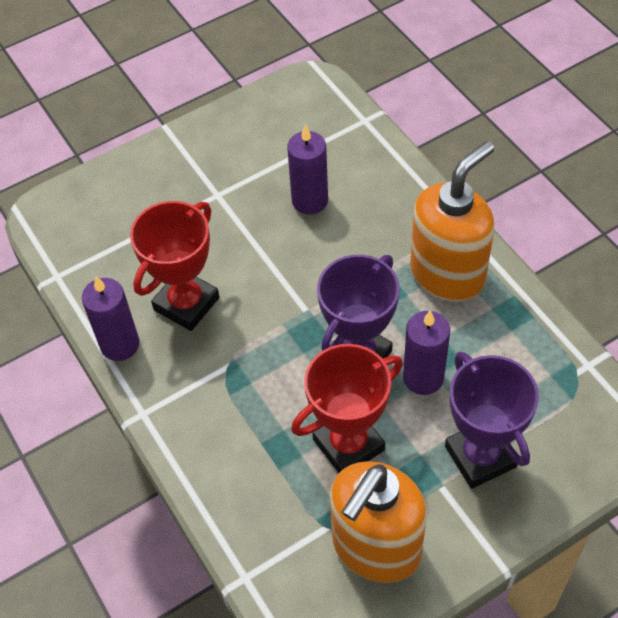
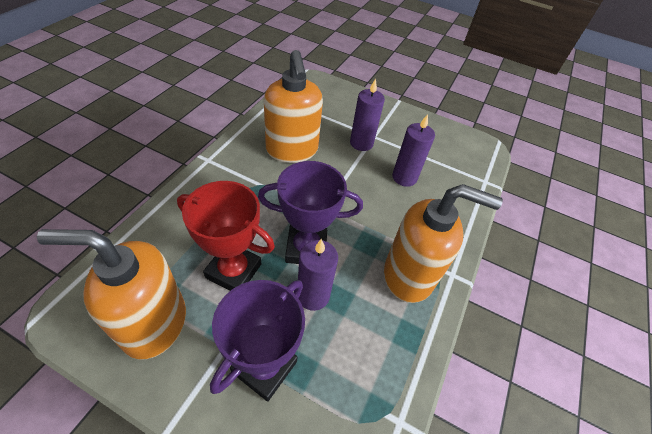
camera: 50 degrees right, 5 degrees down
purple candle [82,276,139,361] -> purple candle moved to [350,78,385,151]
red trophy [130,201,219,331] -> orange soap dispenser [264,50,323,163]

